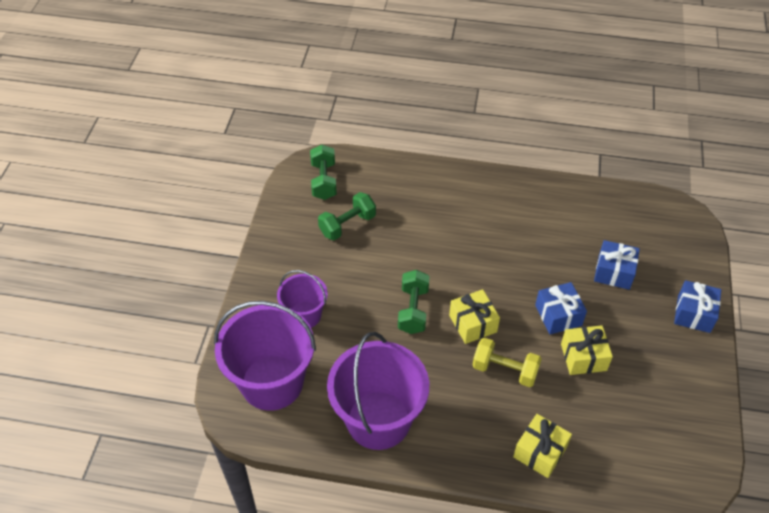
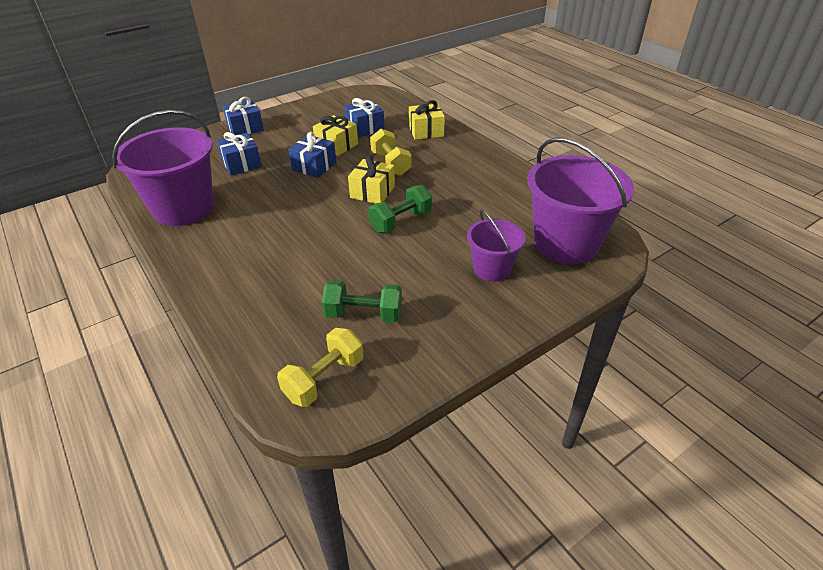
camera: 135 degrees left, 10 degrees down
green dumbbell [310,145,337,200] -> yellow dumbbell [277,328,363,407]
purple bucket [327,332,429,450] -> purple bucket moved to [112,110,214,226]
none -> blue gift [345,98,385,137]

